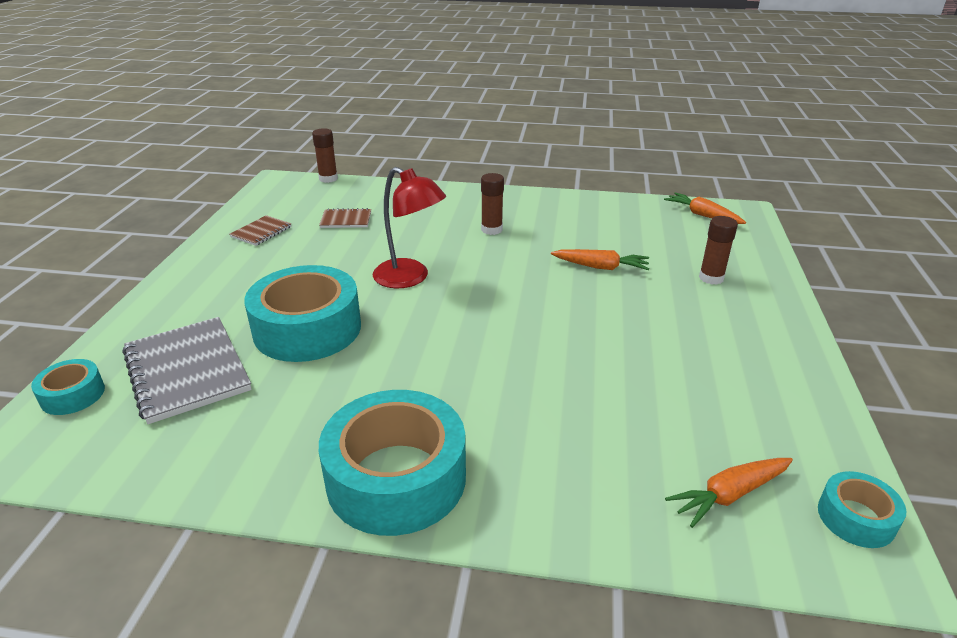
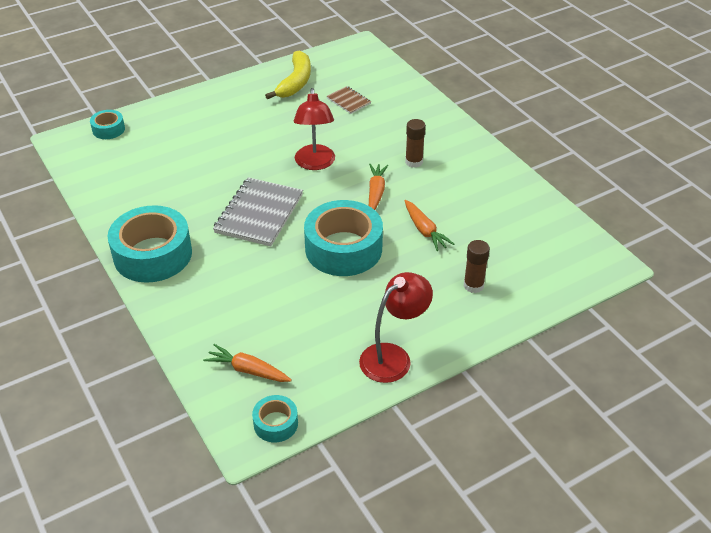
camera: 50 degrees right, 10 degrees up
grey notebook [122,317,252,424] -> grey notebook moved to [213,177,303,246]
brown notebook [230,215,292,246] -> yellow banana [265,51,311,99]
turquoise tape [244,265,361,362] -> turquoise tape moved to [304,200,383,276]
brown glue stick [312,128,338,183] -> none
orange carrot [664,192,746,224] -> orange carrot moved to [369,164,388,210]
none -> red lamp [359,272,433,383]

